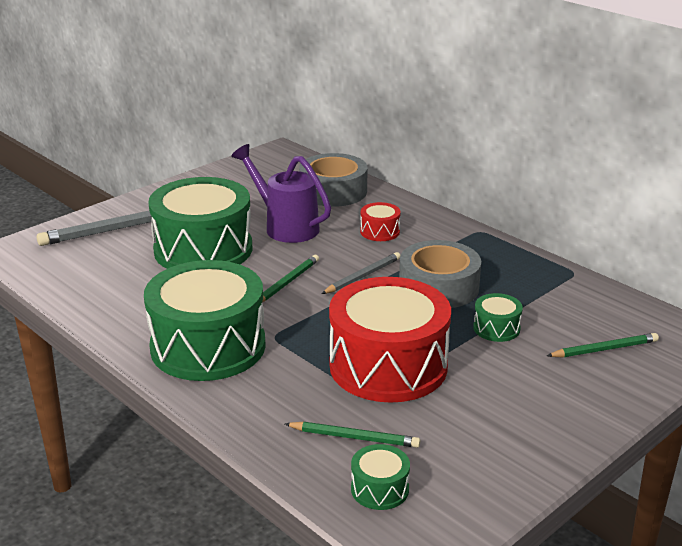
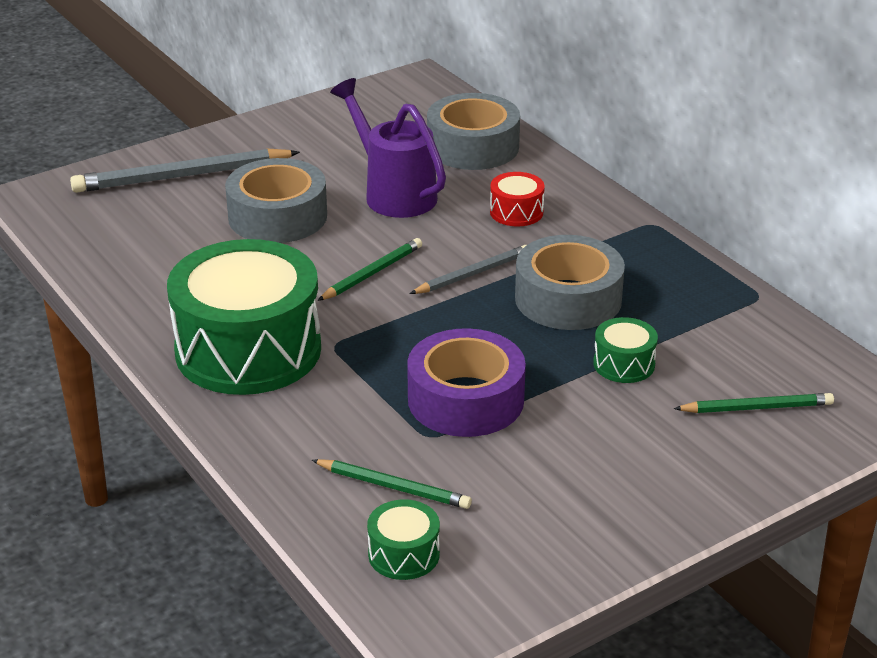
camera: 10 degrees right, 5 degrees up
green drum [148,177,252,269] -> grey tape [225,158,327,243]
red drum [329,277,451,403] -> purple tape [407,328,526,437]

